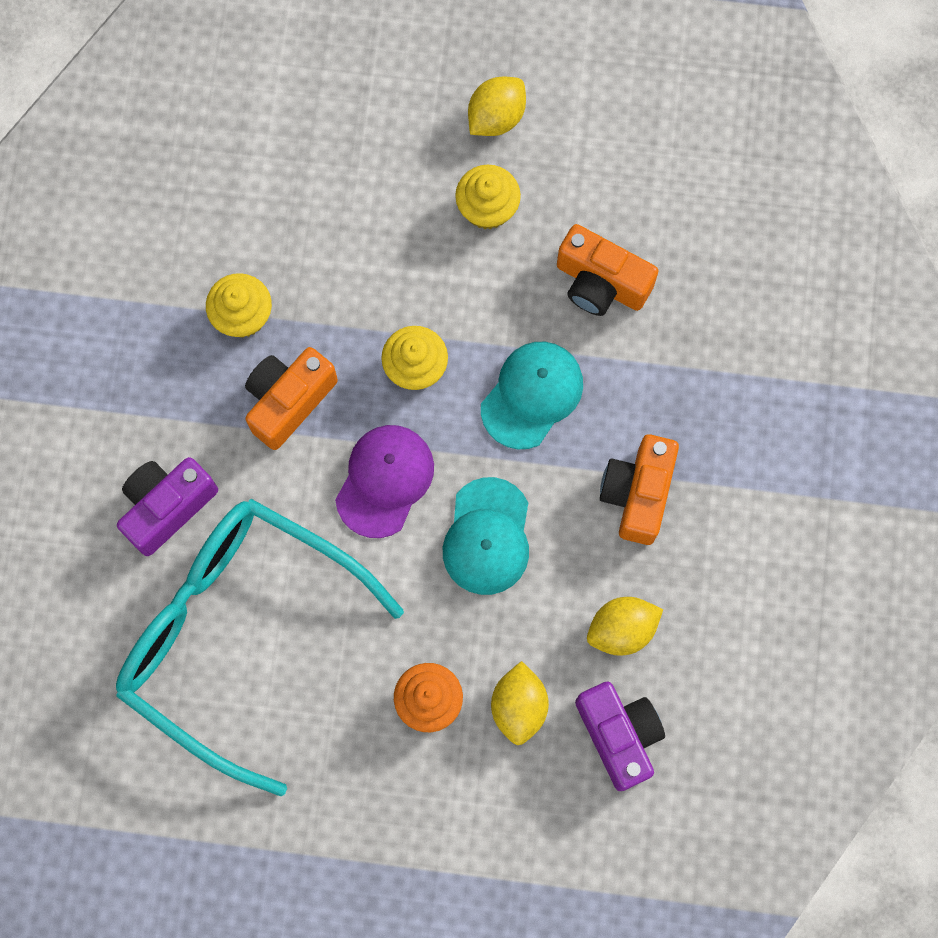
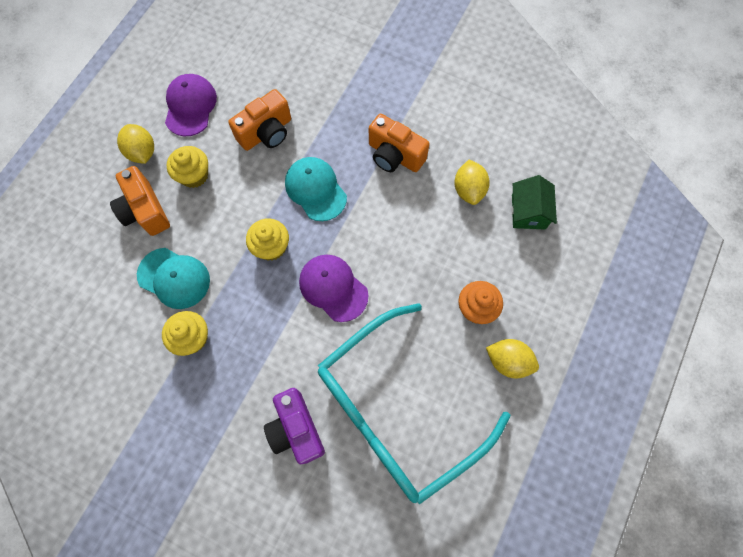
camera: 70 degrees left, 5 degrees down
orange camera [245,347,338,450] -> orange camera moved to [110,166,170,236]
turquoise cap [443,477,529,595] -> turquoise cap moved to [137,248,210,309]
yellow lemon [491,661,549,745] -> yellow lemon moved to [486,339,539,378]
purple camera [575,681,665,791] -> green house [512,175,557,229]
none -> purple cap [165,74,217,137]

